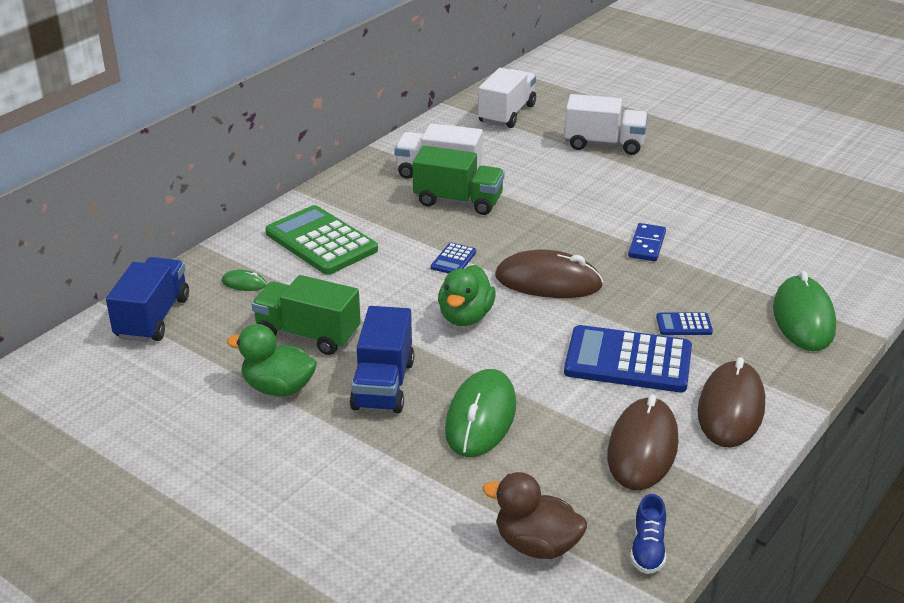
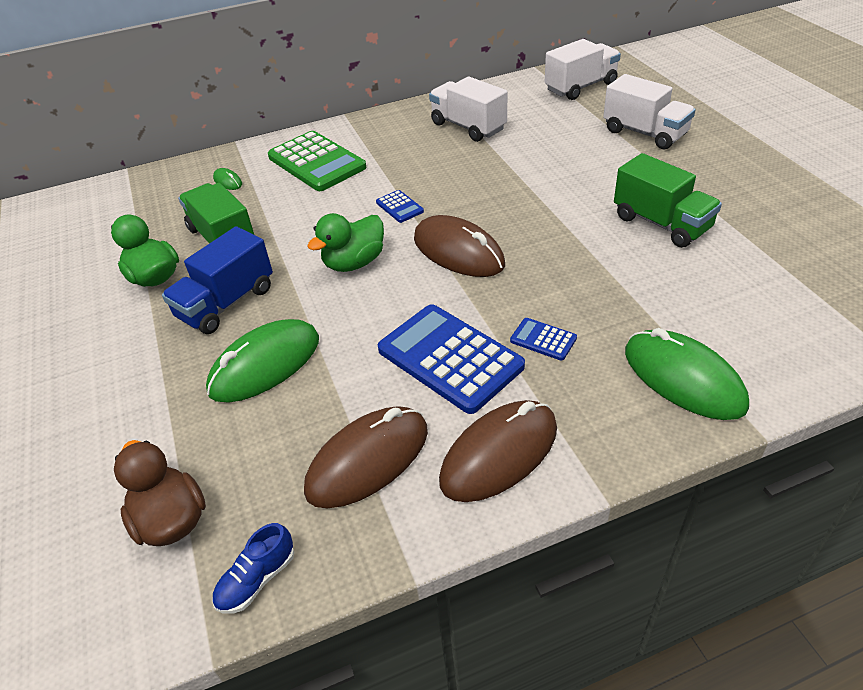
camera: 35 degrees right, 10 degrees up
blue truck [106,257,189,342] -> none
green calculator [265,205,378,275] -> green calculator turned 150 degrees clockwise [268,131,367,191]
green truck [413,146,504,215] -> green truck moved to [614,153,722,248]
blue calculator [431,243,476,274] -> blue calculator turned 90 degrees counterclockwise [376,190,424,223]
blue domino [628,223,666,261] -> none
green mouse [773,271,836,351] -> green mouse turned 75 degrees counterclockwise [625,328,749,420]

